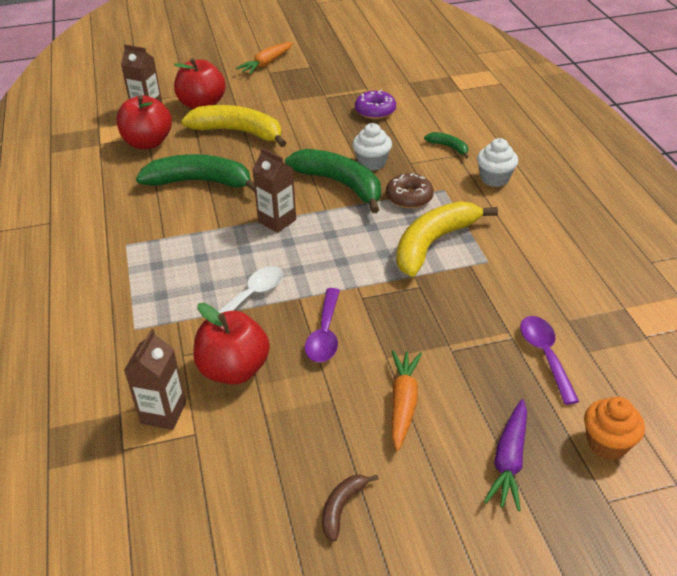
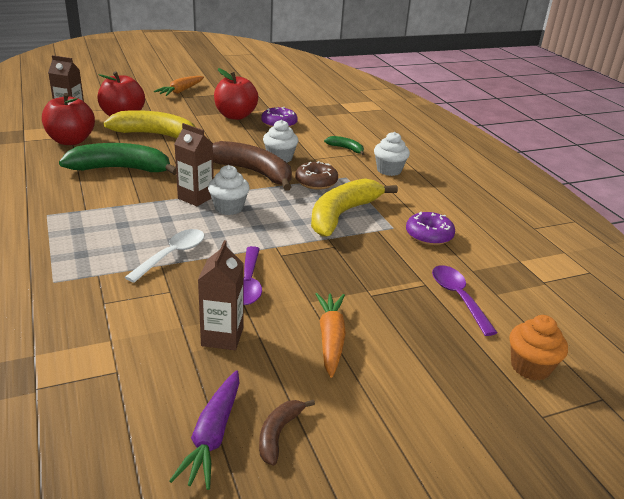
camera: 10 degrees left, 10 degrees down
brown carton [124,329,186,430] -> brown carton moved to [198,240,244,350]
red apple [193,303,270,385] -> red apple moved to [214,68,258,120]
green banana [285,149,381,213] -> brown banana [213,141,292,191]
purple carrot [484,399,527,511] -> purple carrot moved to [169,370,239,490]
none -> white cupcake [208,165,250,215]
none -> purple donut [406,212,455,245]

